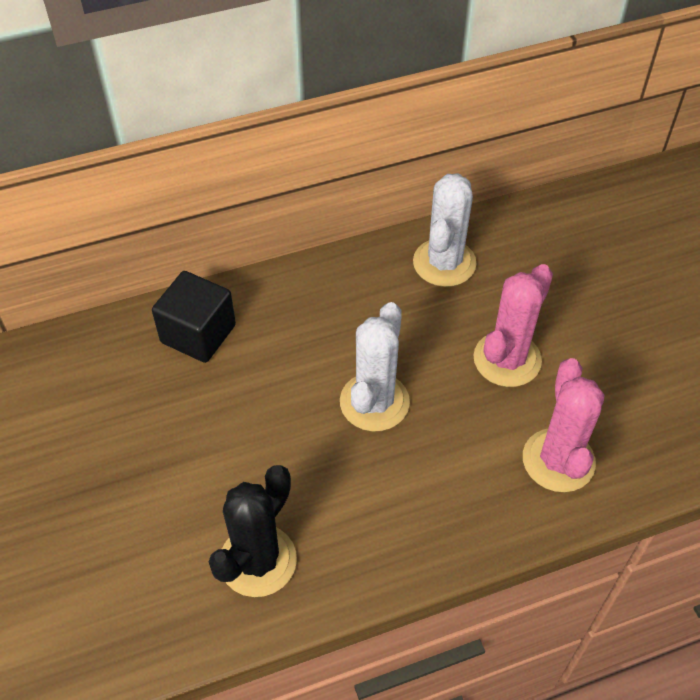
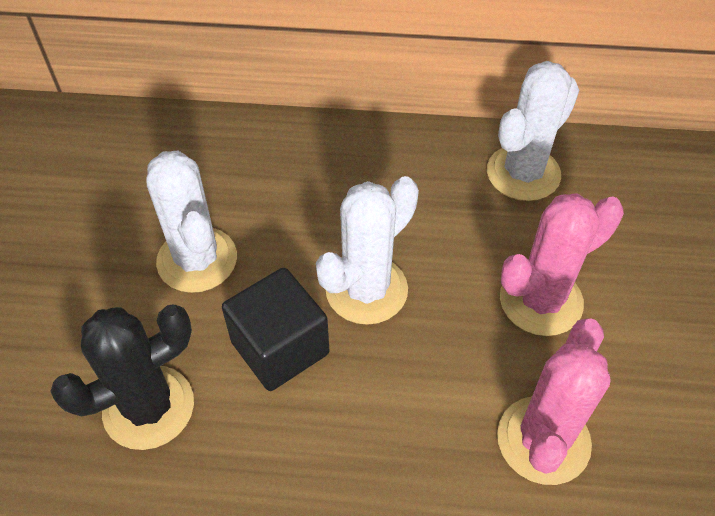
camera: 25 degrees right, 0 degrees up
black cube [152,271,236,363] -> black cube moved to [222,268,329,391]
none -> white cactus [146,151,237,293]

